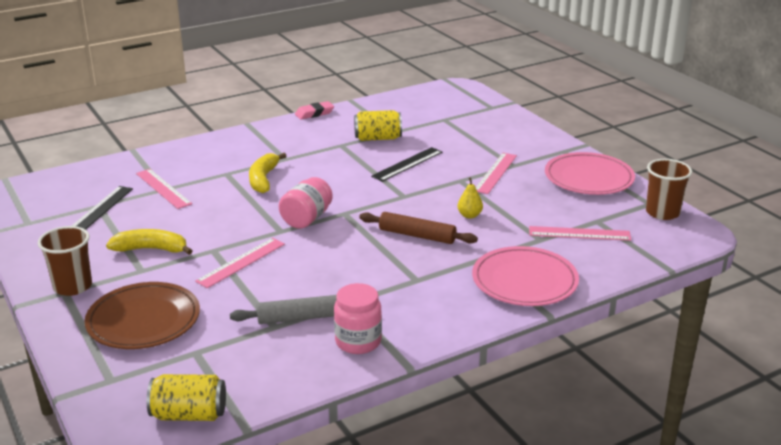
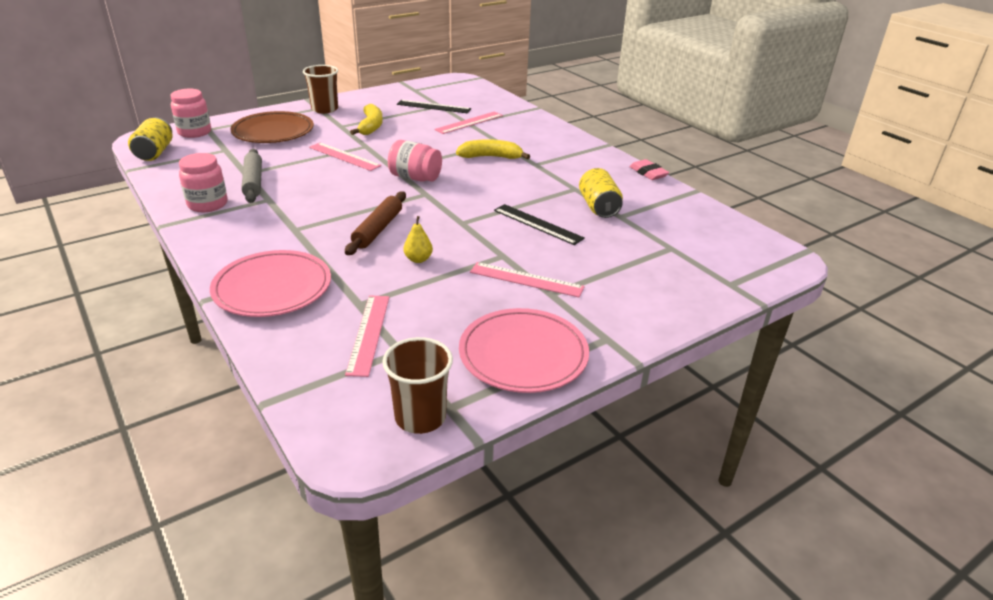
camera: 85 degrees right, 5 degrees up
none -> pink jar [170,89,211,138]

